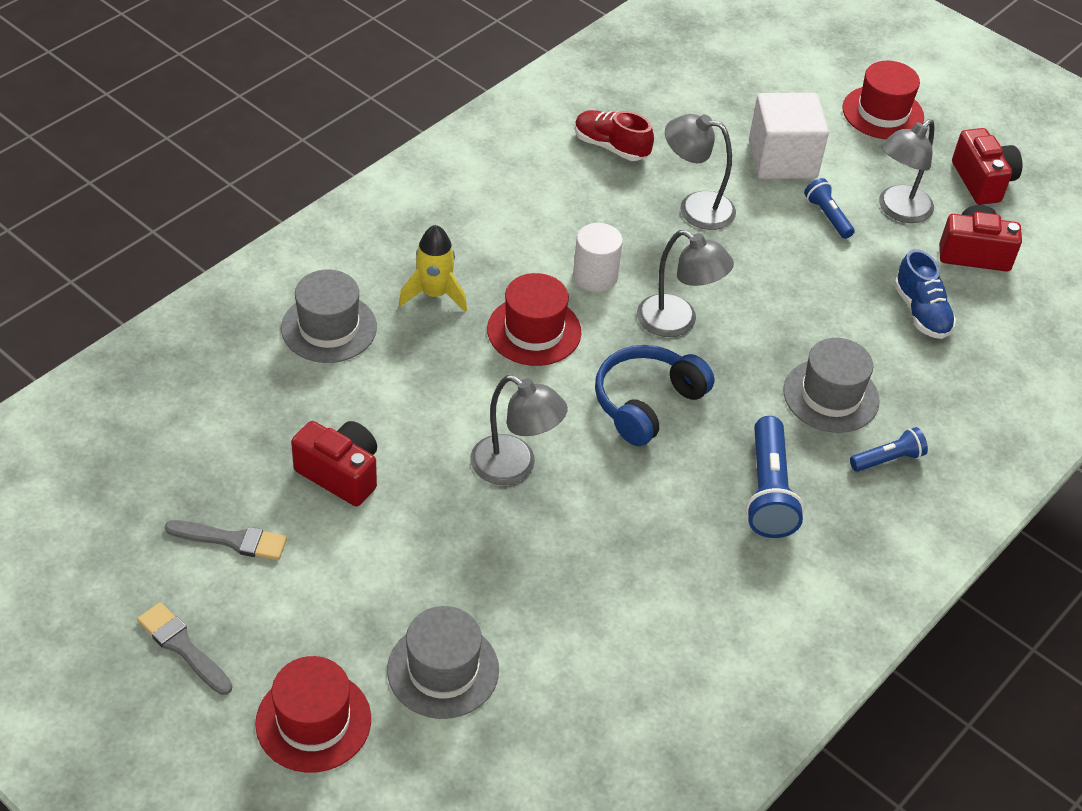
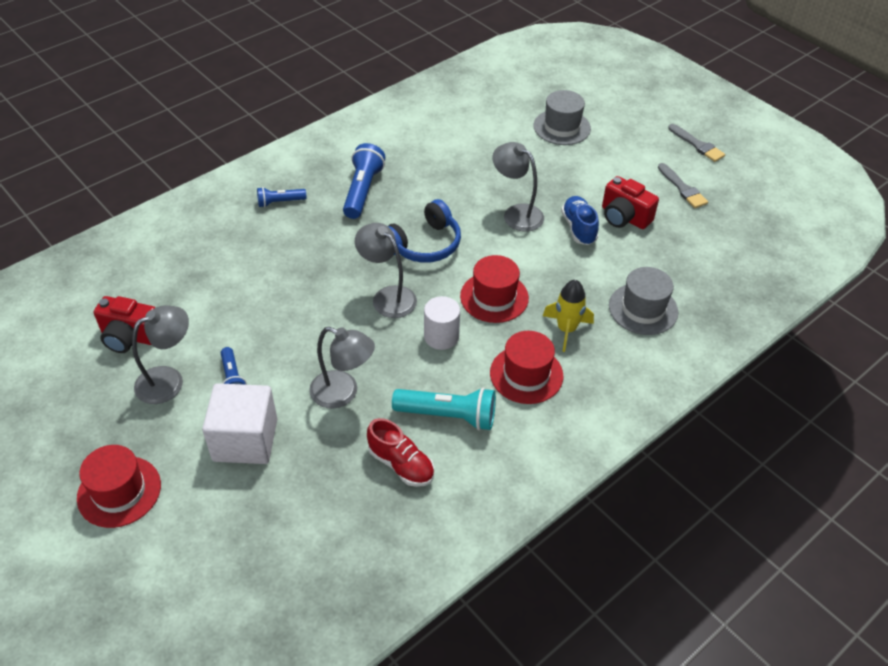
camera: 170 degrees left, 0 degrees up
grey brush [165,520,287,560] -> grey brush turned 135 degrees counterclockwise [658,163,708,208]
red hat [255,656,371,773] -> red hat moved to [490,331,563,404]
grey hat [783,338,880,433] -> none
blue shoe [894,249,956,339] -> blue shoe moved to [561,196,599,245]
red camera [952,128,1023,205] -> none
none -> turquoise flashlight [392,387,496,431]

